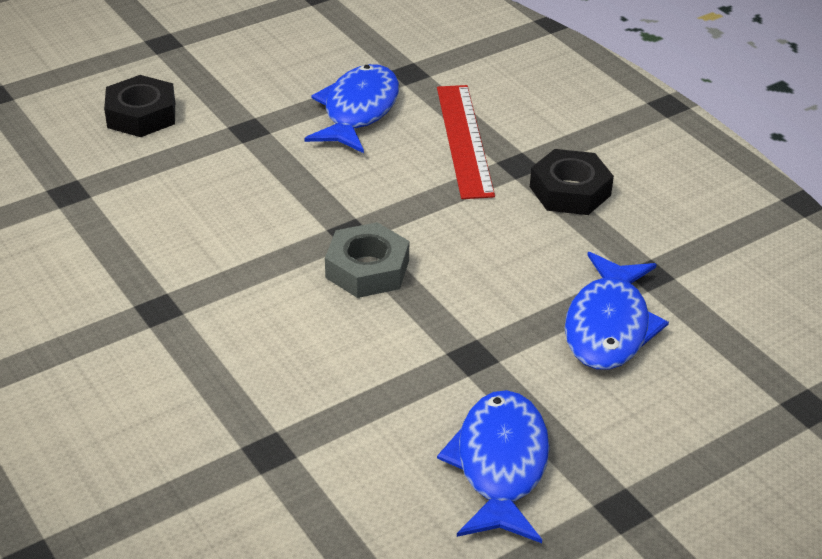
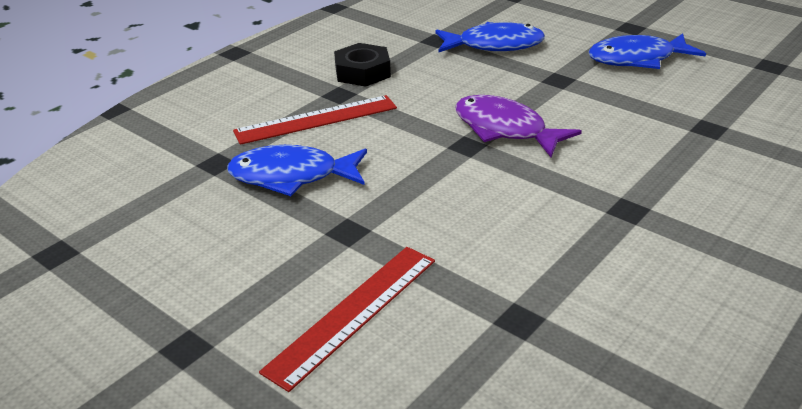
camera: 105 degrees left, 5 degrees down
black nut [104,75,175,137] -> red ruler [259,247,435,392]
grey nut [325,222,409,298] -> purple fish [455,95,582,157]

